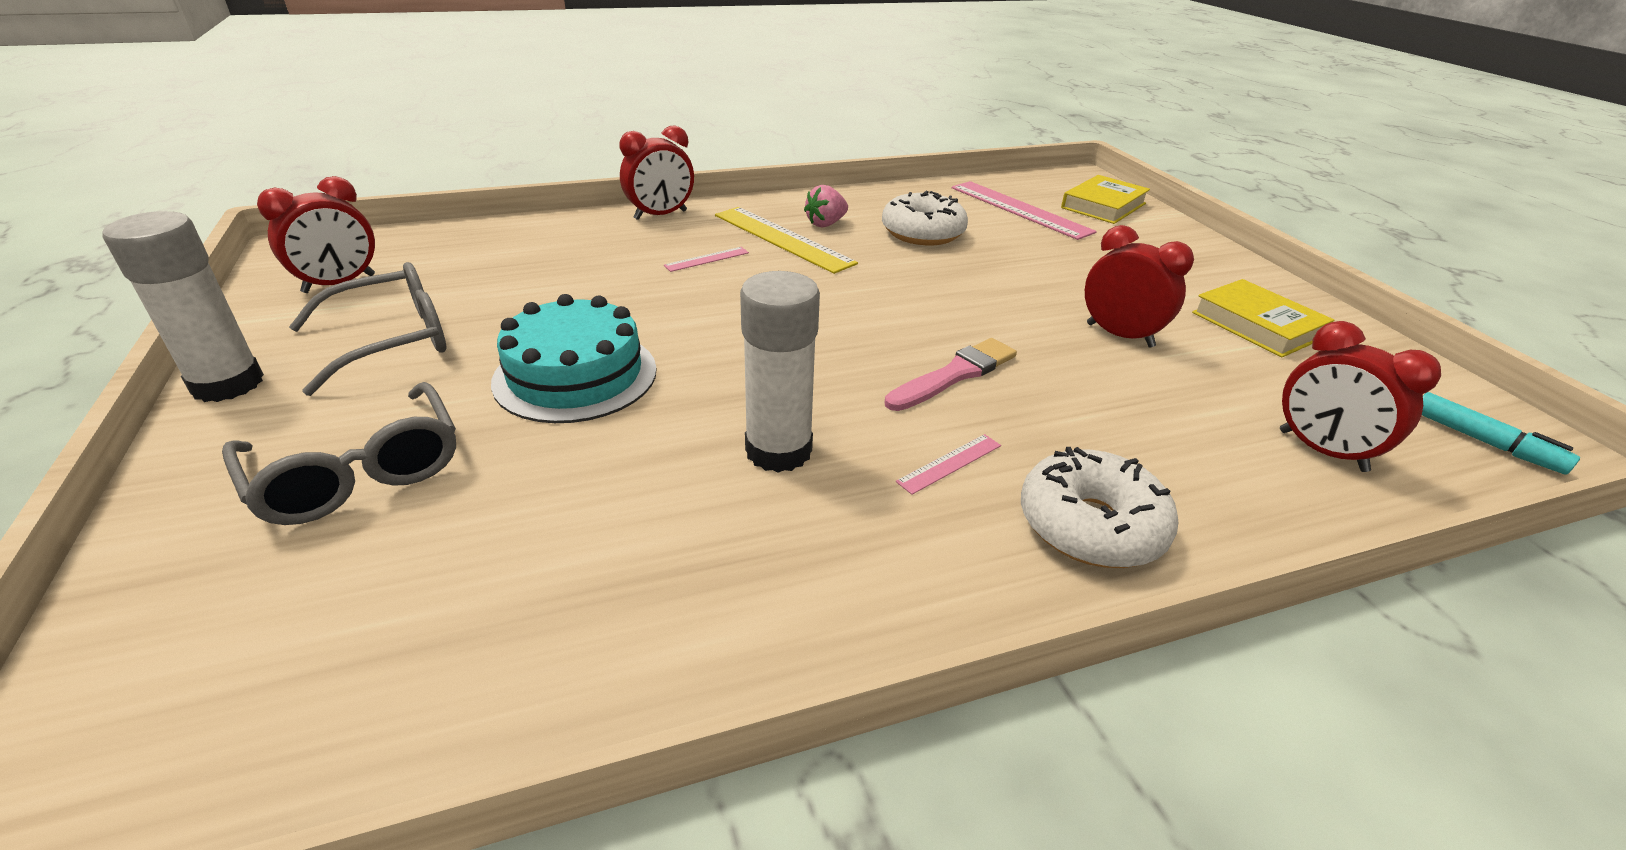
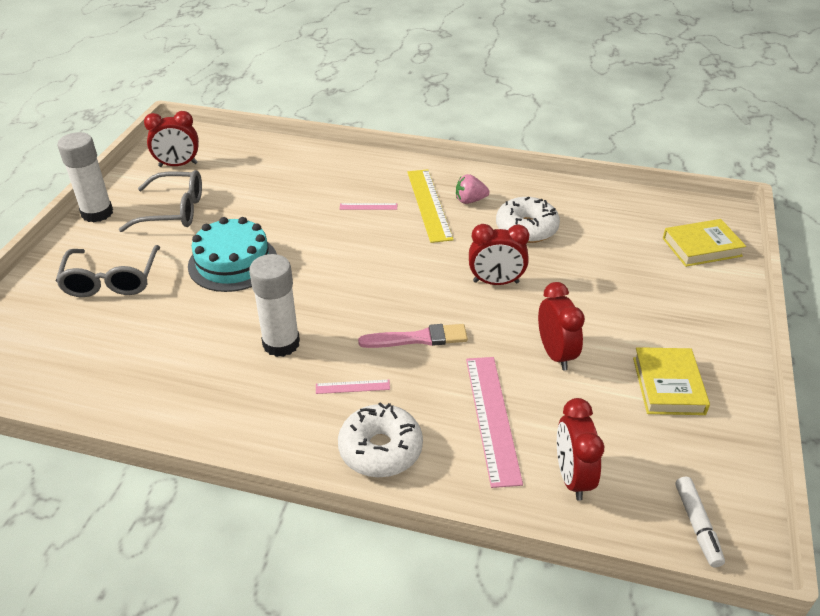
camera: 35 degrees right, 5 degrees up
red clock [619,125,694,220] -> red clock moved to [469,224,529,285]
pink ruler [952,181,1097,240] -> pink ruler moved to [466,357,523,488]
turquoise marker [1422,392,1580,475] -> white marker [675,477,725,567]

